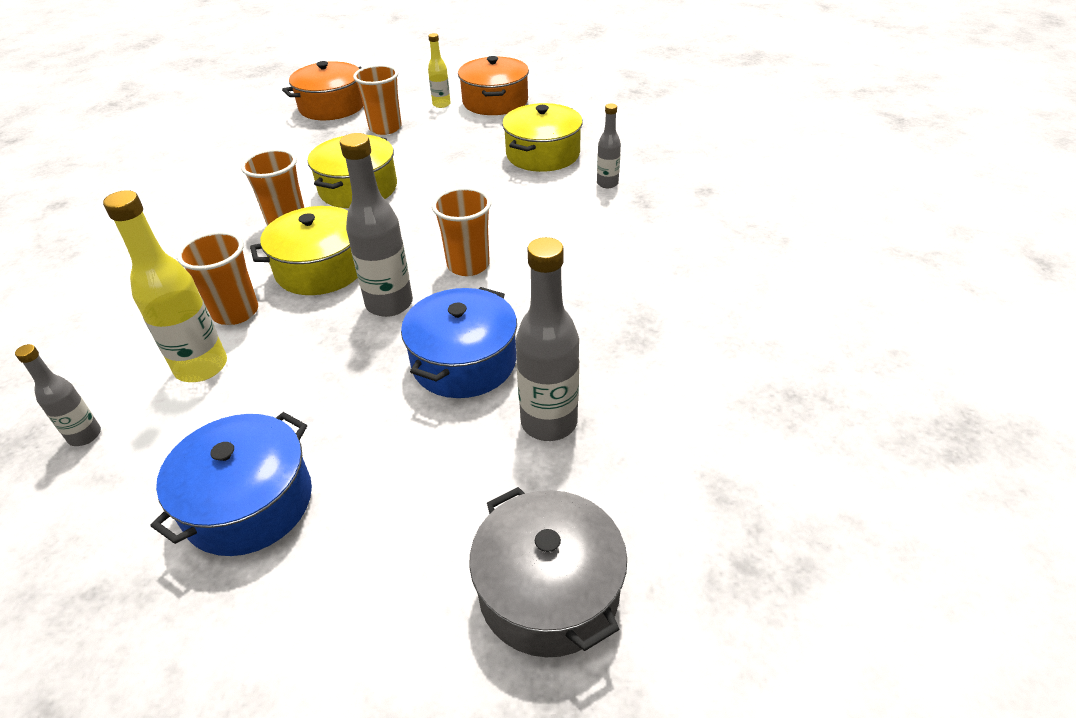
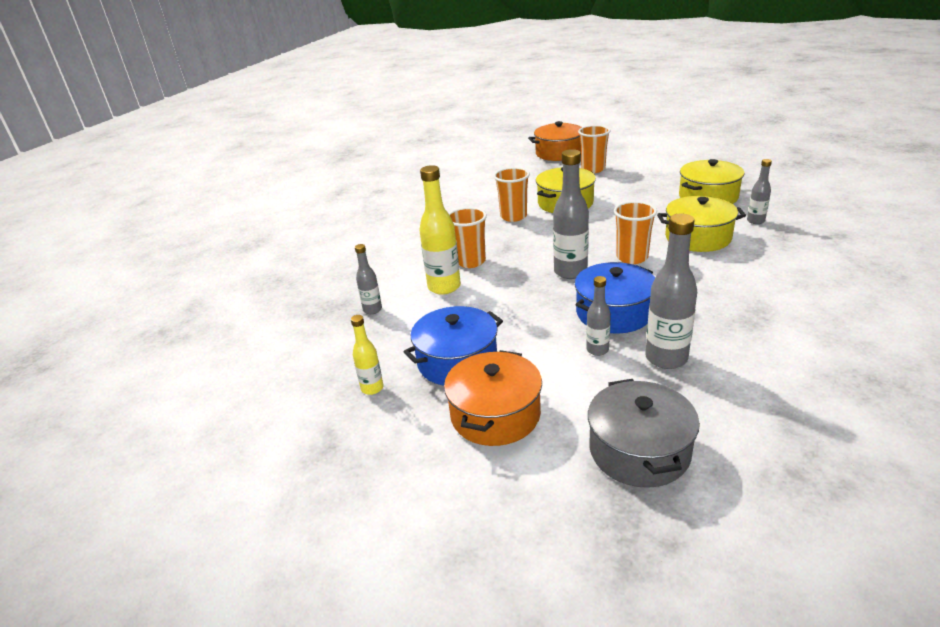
camera: 25 degrees right, 10 degrees down
yellow pot [250,206,358,295] -> yellow pot moved to [657,196,746,252]
yellow bottle [428,33,451,108] -> yellow bottle moved to [351,315,384,395]
orange pot [458,56,529,115] -> orange pot moved to [444,350,542,446]
none -> grey bottle [586,276,611,356]

